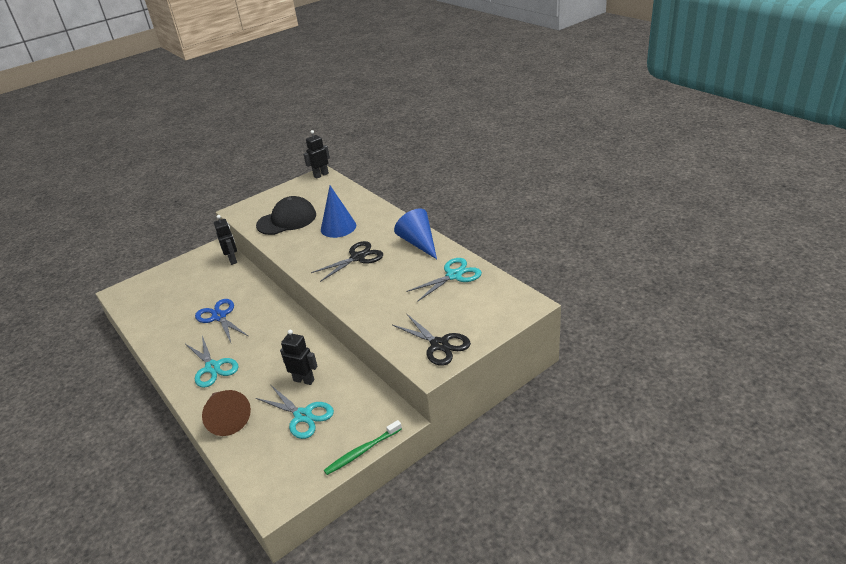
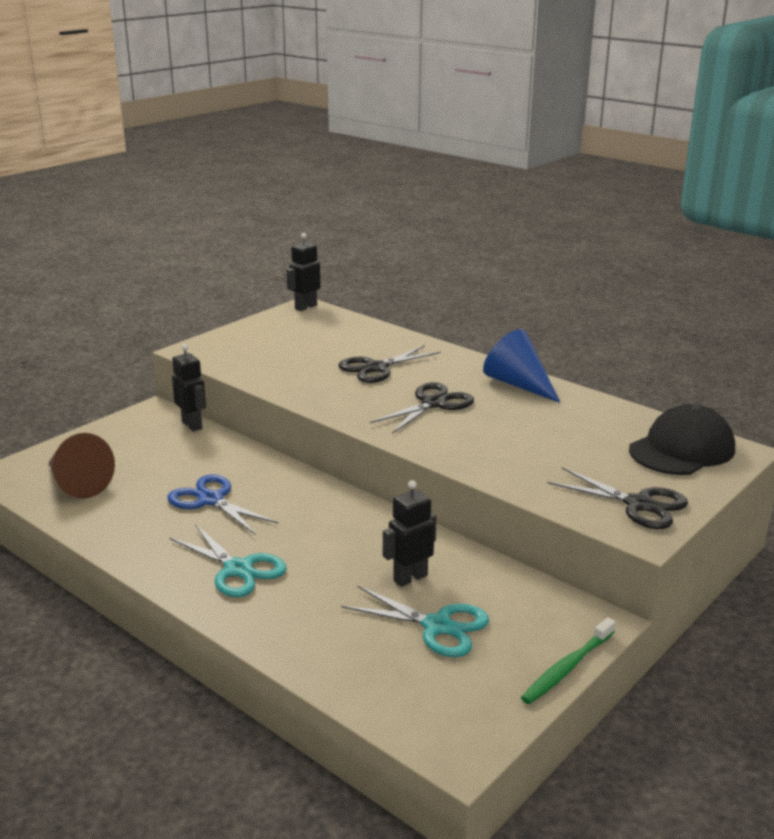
camera: 15 degrees left, 10 degrees down
brown cone [202,390,251,436] -> brown cone moved to [49,433,115,498]
black cap [256,196,316,235] -> black cap moved to [629,404,735,475]
black robot [280,330,317,385] -> black robot turned 45 degrees counterclockwise [383,480,437,587]
blue cone [321,186,356,238] -> black scissors [338,345,441,383]
turquoise scissors [406,258,482,302] -> none

